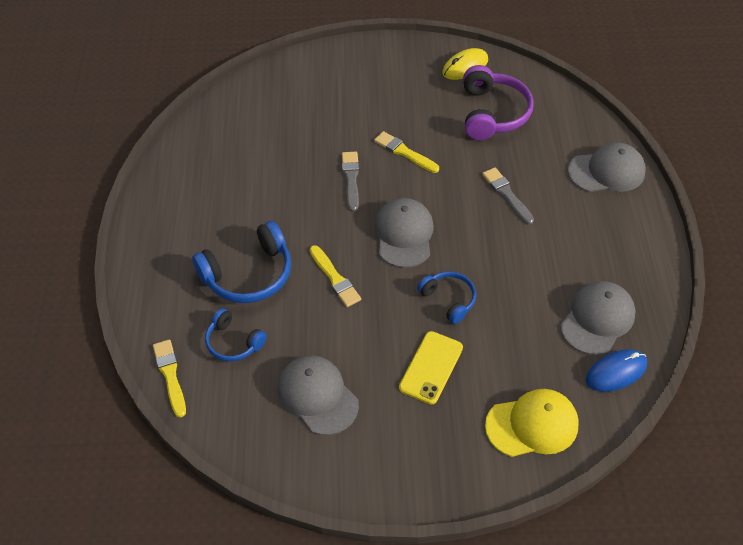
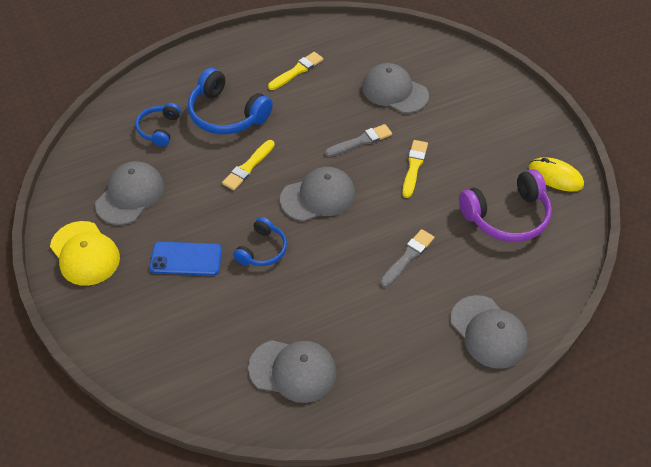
camera: 65 degrees right, 0 degrees up
yellow brush [153,339,186,417] -> yellow brush moved to [268,52,323,90]
yellow phone [399,331,463,404] -> blue phone [150,242,222,276]
yellow cap [485,389,579,457] -> yellow cap moved to [50,221,120,286]
blue mouse [586,349,647,392] -> none
none -> grey cap [362,63,429,113]

